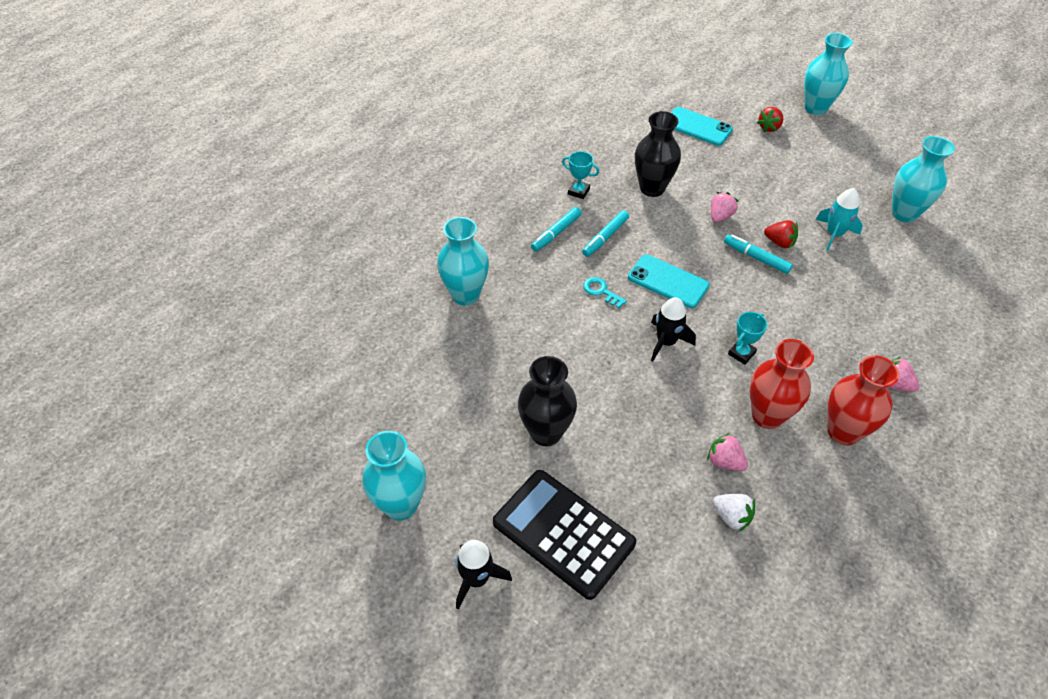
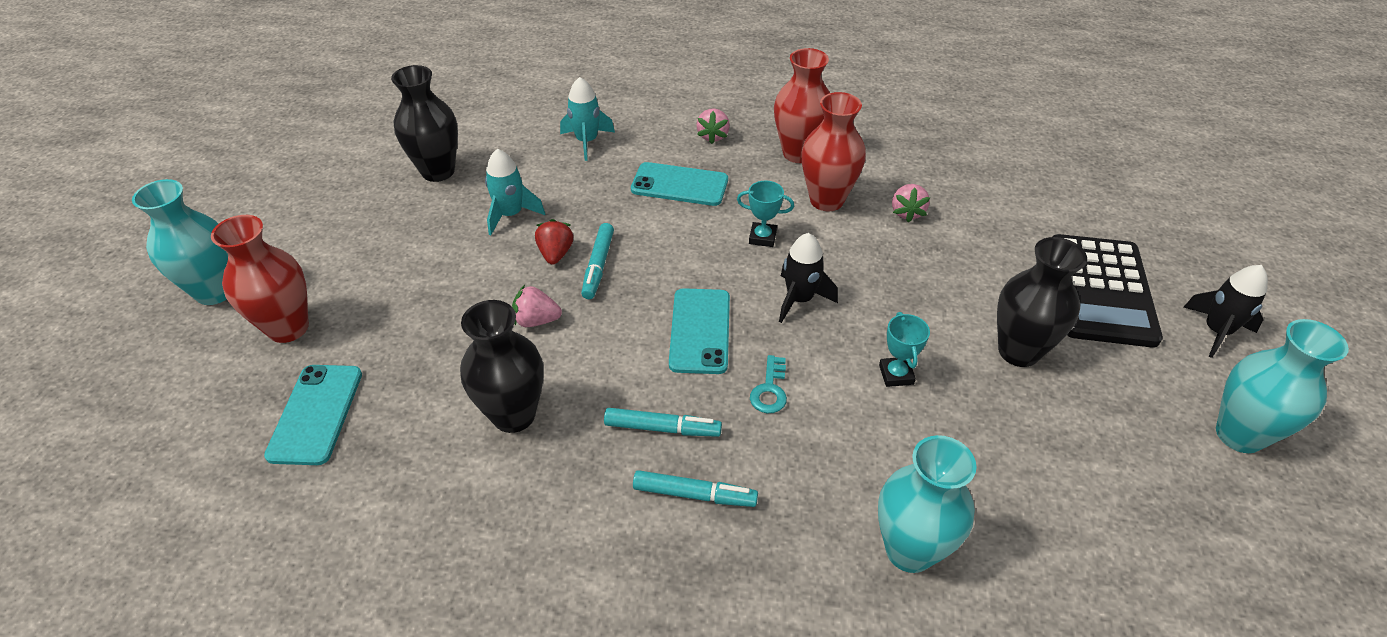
camera: 120 degrees left, 5 degrees down
turquoise trophy [562,151,599,199] -> turquoise trophy moved to [879,312,930,387]
white strawberry [713,494,755,532] -> none
red strawberry [757,107,783,132] -> red vase [211,215,309,343]
turquoise vase [892,136,955,222] -> black vase [391,65,458,182]
none -> turquoise rocket [560,77,615,161]
none -> turquoise phone [631,162,728,206]

